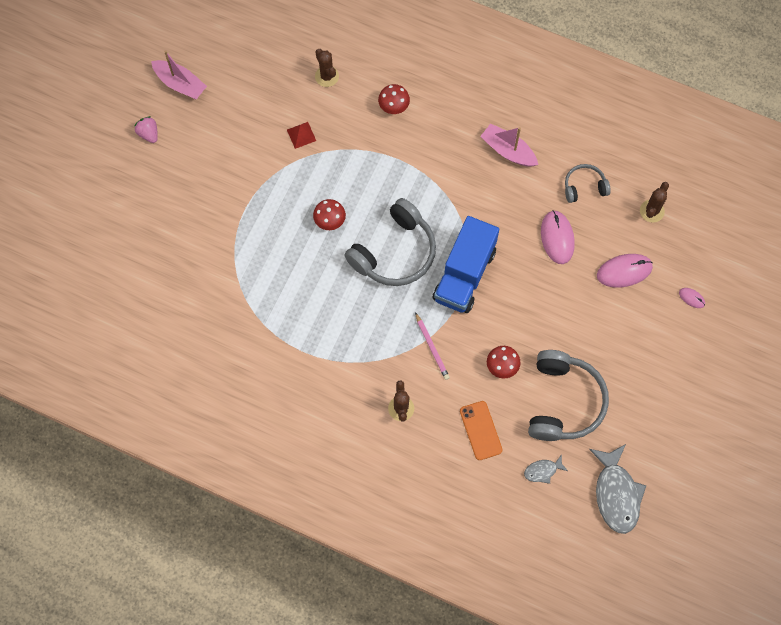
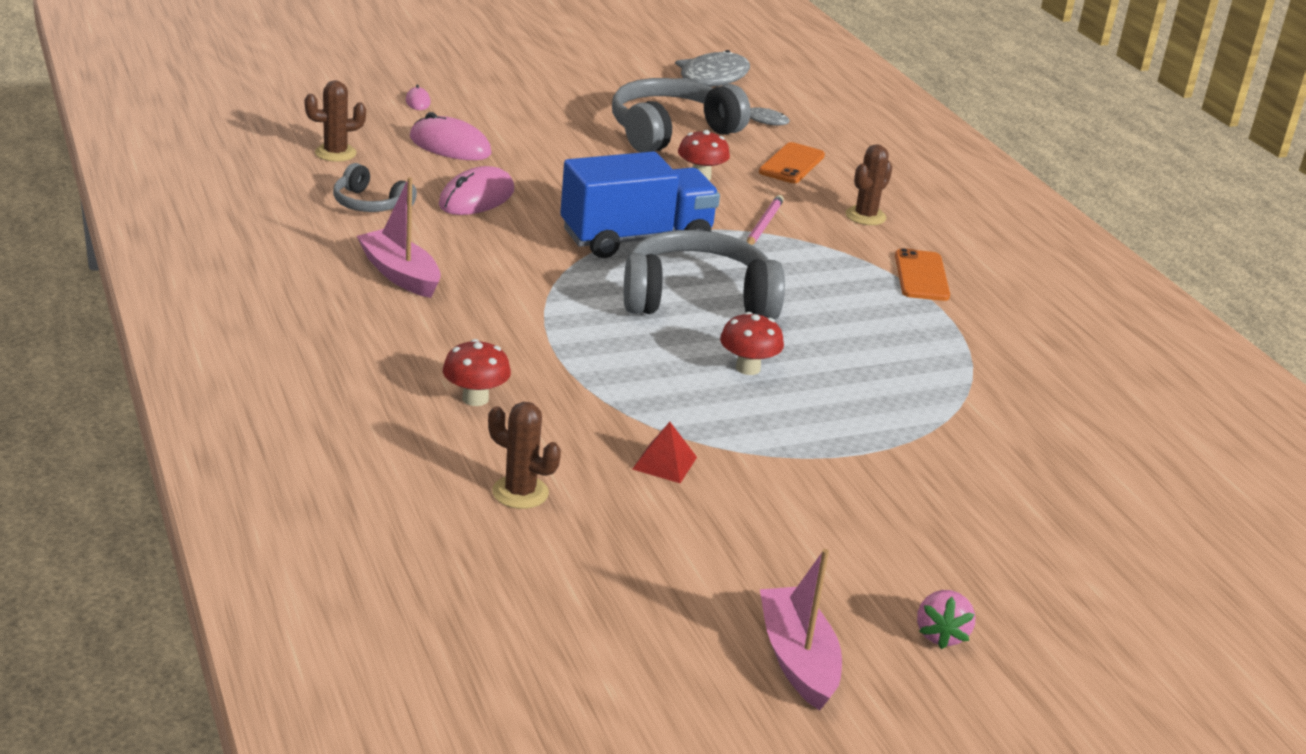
camera: 140 degrees left, 40 degrees down
brown cactus [315,49,339,87] -> brown cactus turned 75 degrees counterclockwise [488,402,561,509]
pink boat [480,123,538,167] -> pink boat turned 150 degrees clockwise [357,177,441,298]
none -> orange phone [895,248,950,301]

